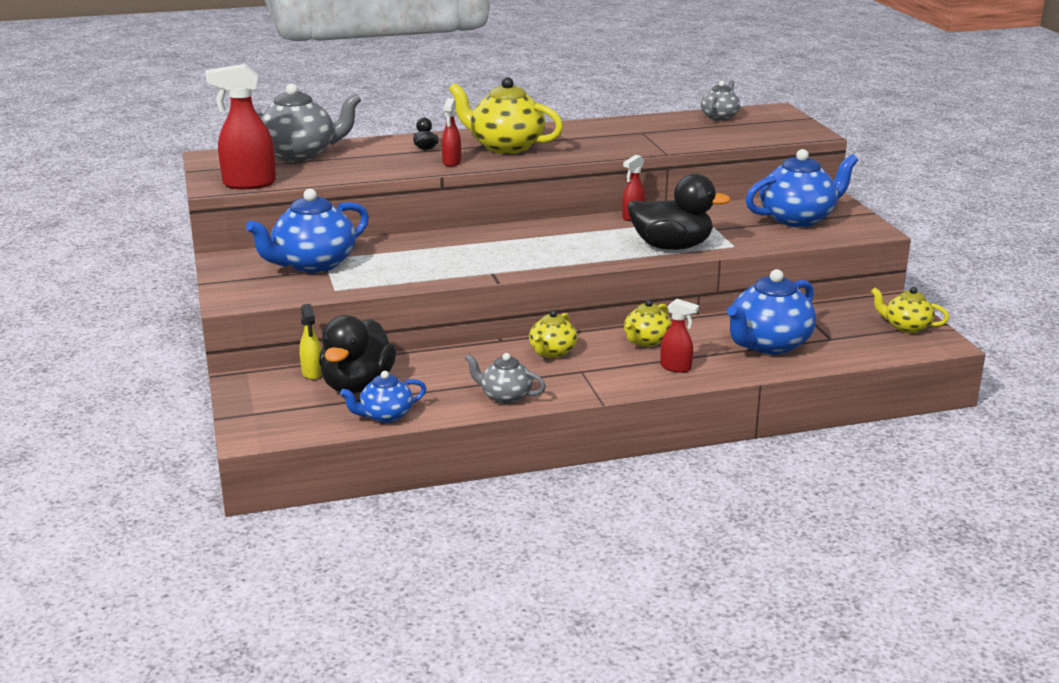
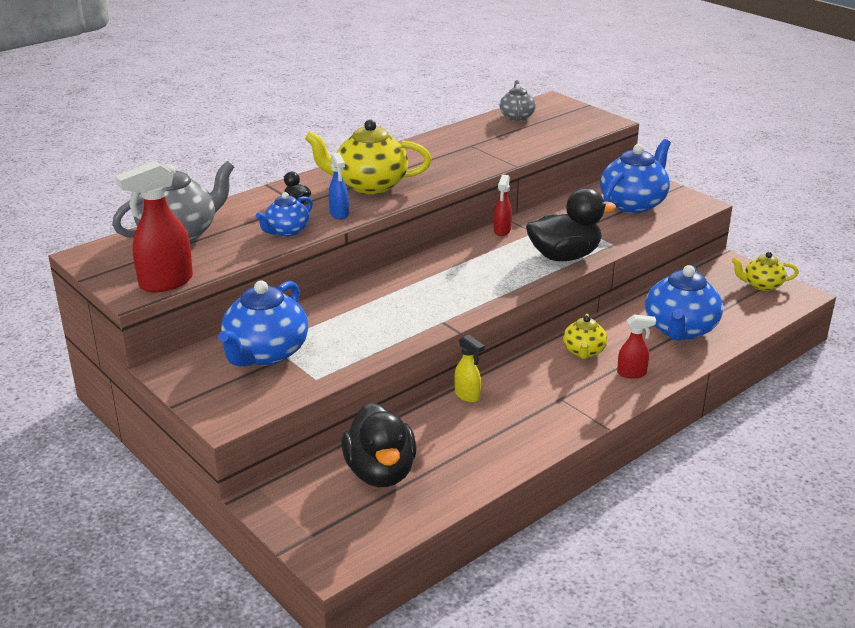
camera: 25 degrees left, 5 degrees up
yellow spray bottle [299,304,322,380] -> yellow spray bottle moved to [454,334,484,402]
blue teapot [340,371,427,423] -> blue teapot moved to [256,192,313,237]
red spray bottle [442,98,461,167] -> blue spray bottle [329,152,349,219]
grey teapot [465,353,546,404] -> none
yellow teapot [529,310,577,358] -> none

